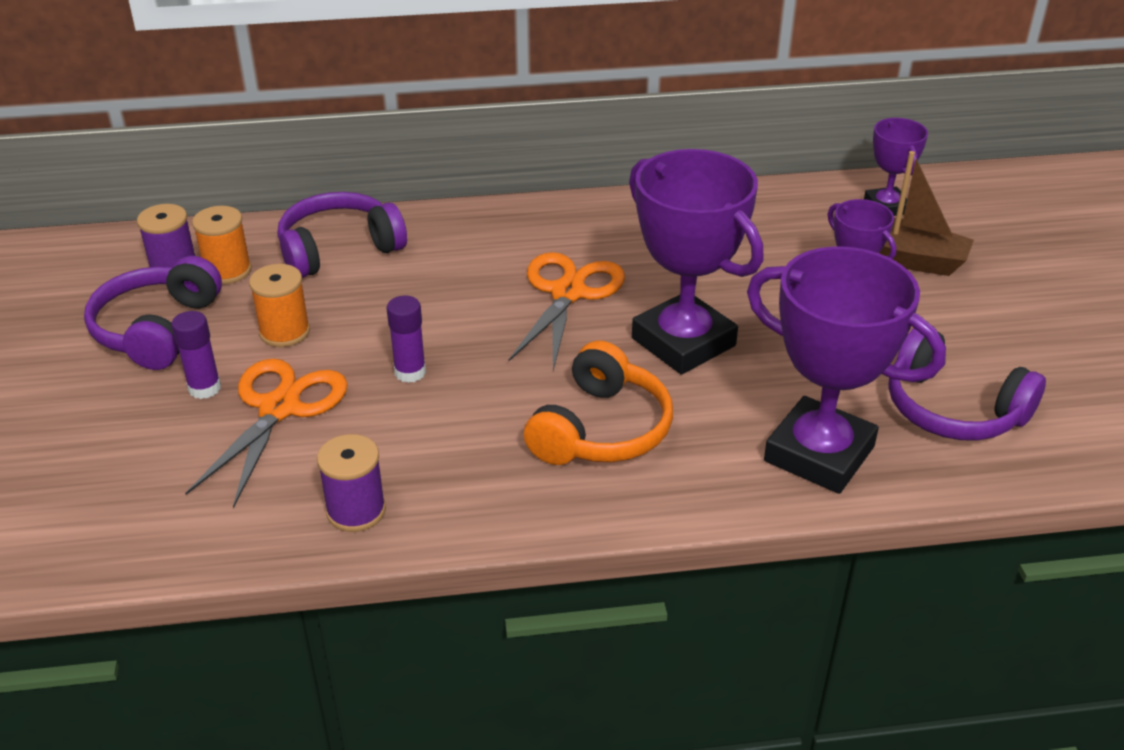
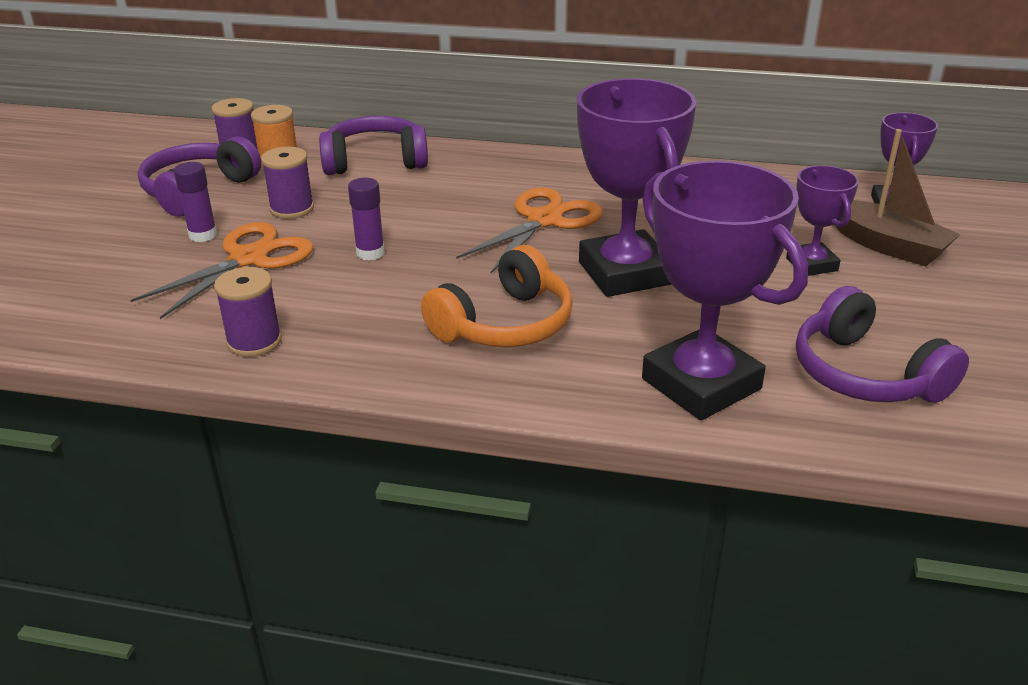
camera: 20 degrees right, 5 degrees down
orange spool [249,264,310,347] -> purple spool [261,147,314,219]

